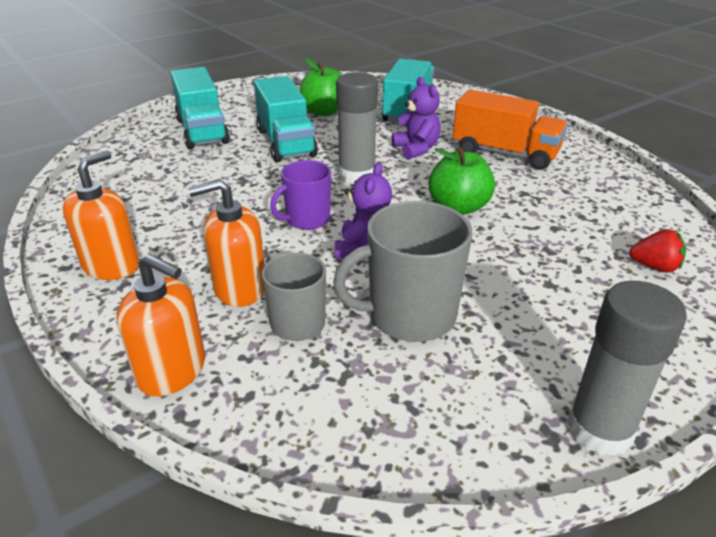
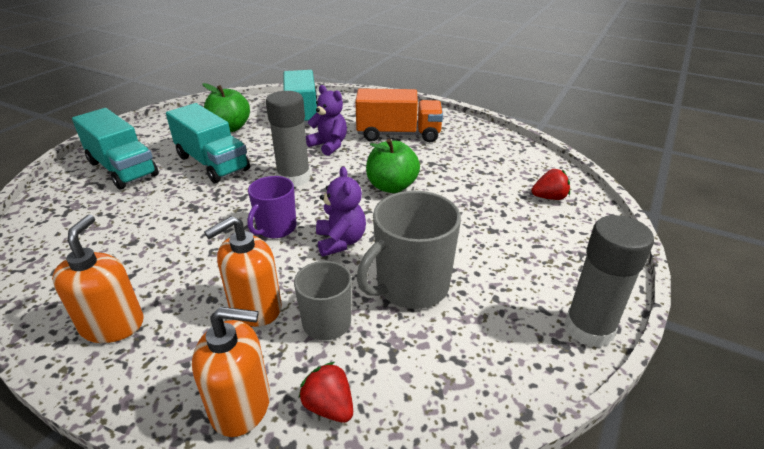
camera: 25 degrees left, 0 degrees up
none -> red strawberry [299,362,353,423]

